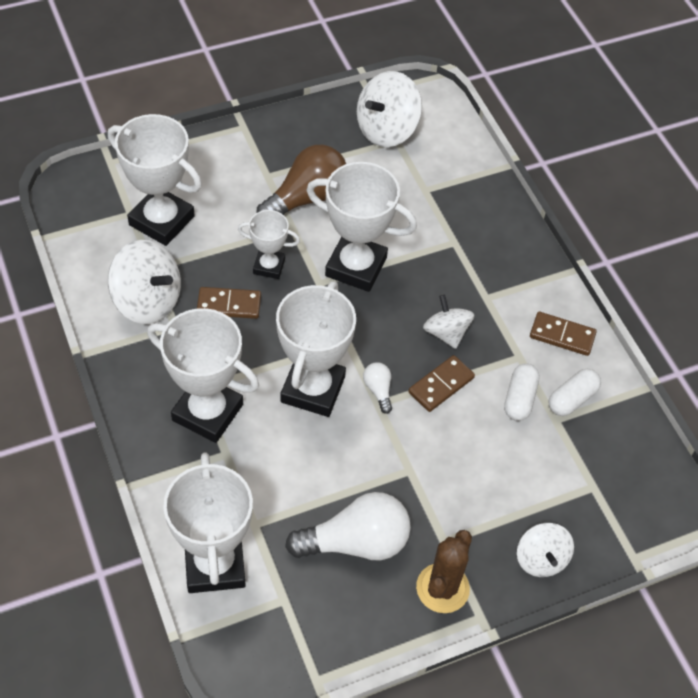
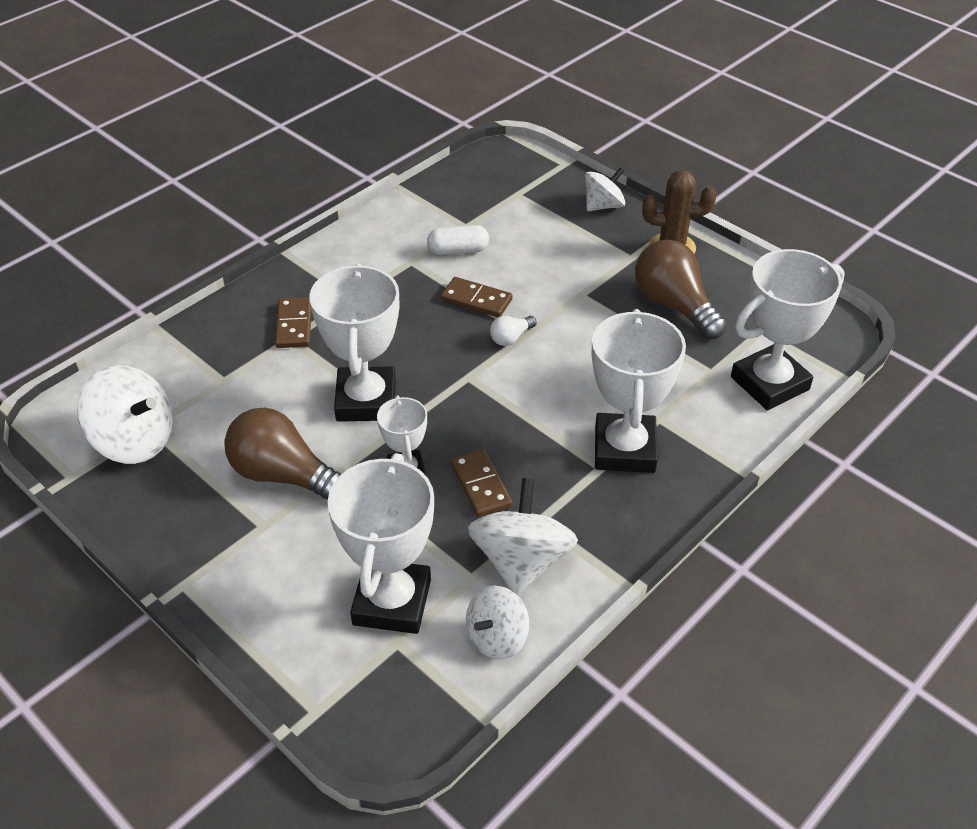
camera: 110 degrees left, 10 degrees down
white trophy [276,281,356,417] -> none
white light bulb [285,492,411,560] -> brown light bulb [635,240,726,339]
white spinning top [423,295,474,349] -> white spinning top moved to [466,586,529,660]
brown domino [530,312,597,356] -> brown domino moved to [275,297,311,348]
white capsule [549,369,601,416] -> none

